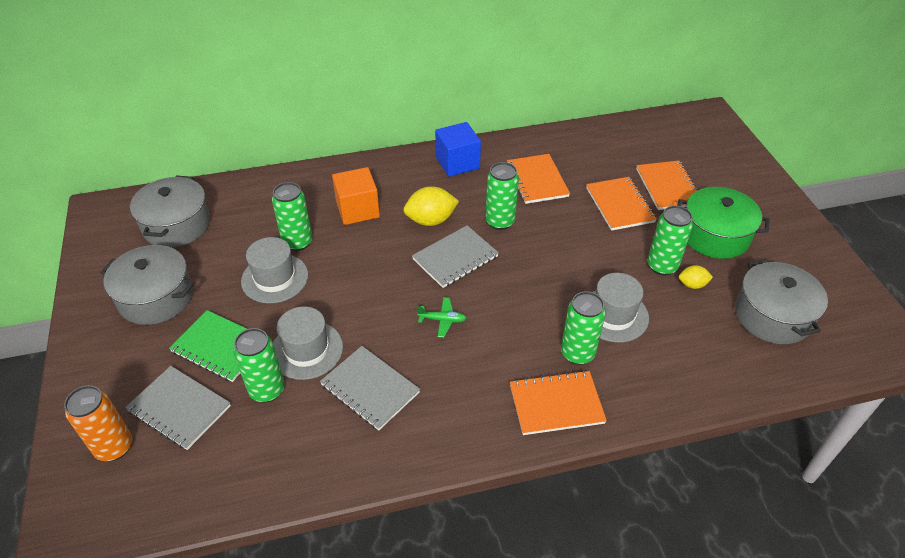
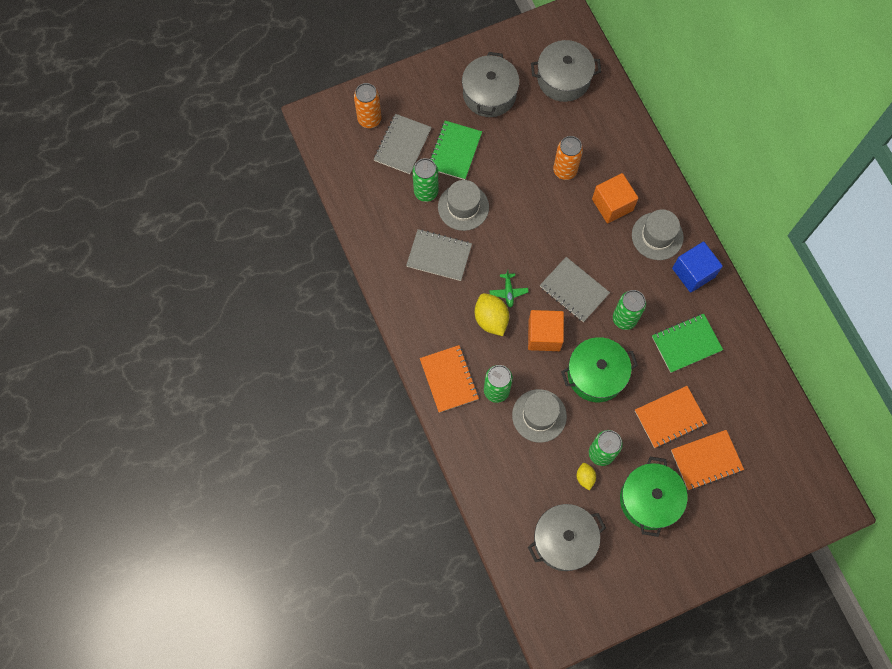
camera: 80 degrees right, 25 degrees up
grey hat [241,237,308,304] -> grey hat moved to [632,209,684,260]
green can [272,182,313,251] -> orange can [553,136,583,180]
grey notebook [320,346,420,430] -> grey notebook turned 75 degrees clockwise [406,229,472,281]
yellow lemon [403,186,459,226] -> yellow lemon moved to [475,293,509,336]
orange notebook [507,154,570,204] -> green notebook [652,314,723,373]
none -> orange cube [528,310,564,351]
none -> green pot [561,337,638,402]

